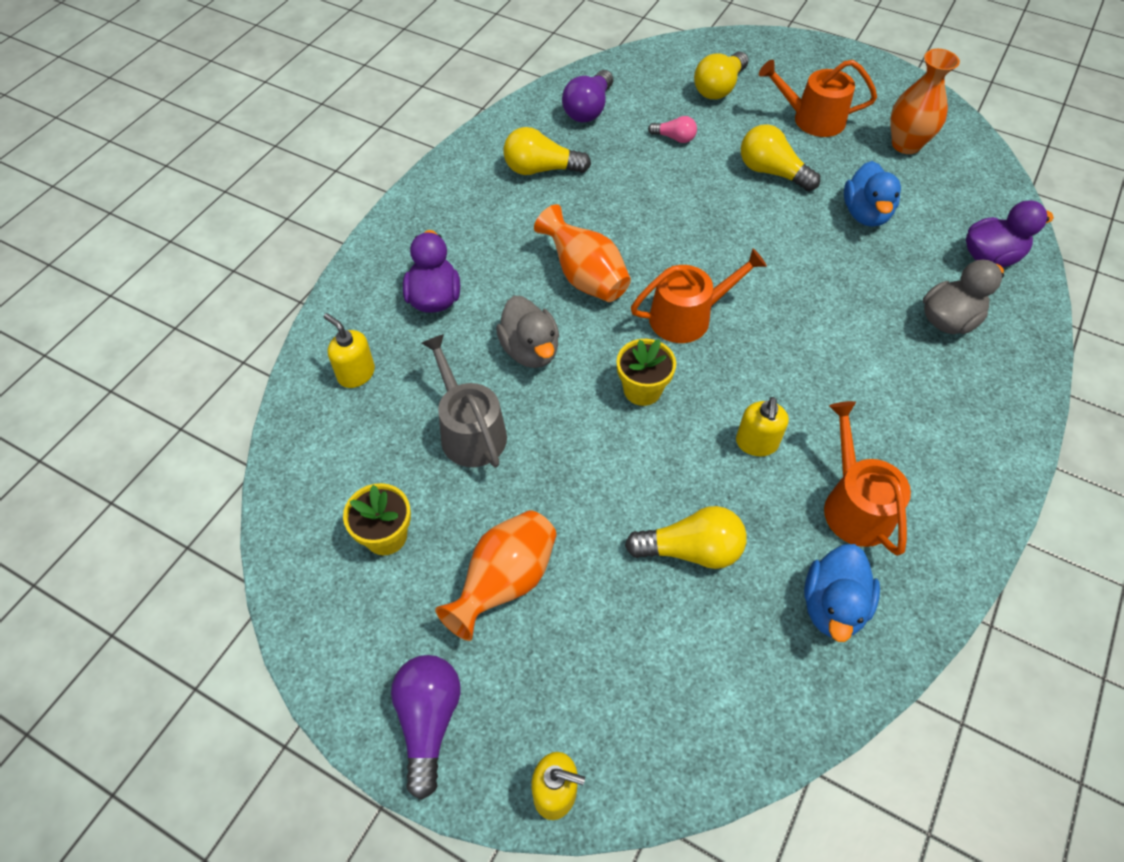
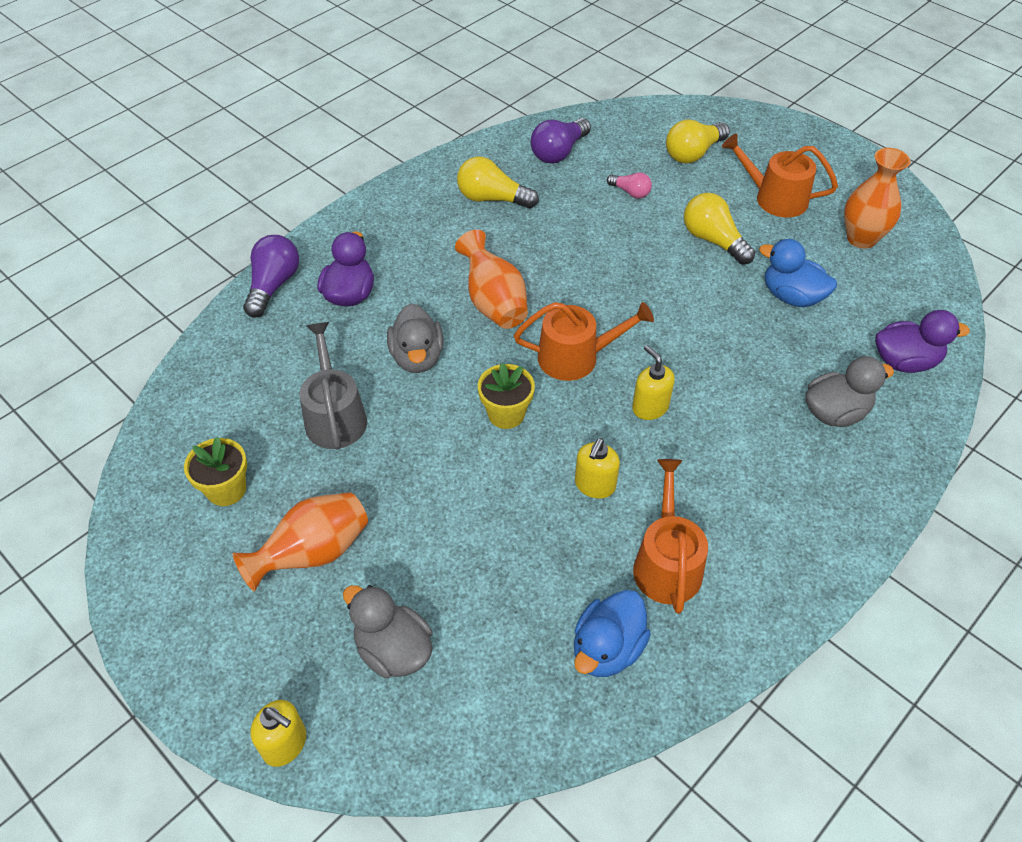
camera: 15 degrees right, 5 degrees down
yellow soap dispenser [324,313,375,388] -> yellow soap dispenser moved to [632,345,675,420]
purple light bulb [391,655,460,800] -> purple light bulb moved to [243,235,299,318]
yellow light bulb [625,506,747,569] -> none
blue duck [844,161,901,227] -> blue duck turned 105 degrees clockwise [759,239,837,307]
none -> grey duck [343,585,433,678]

